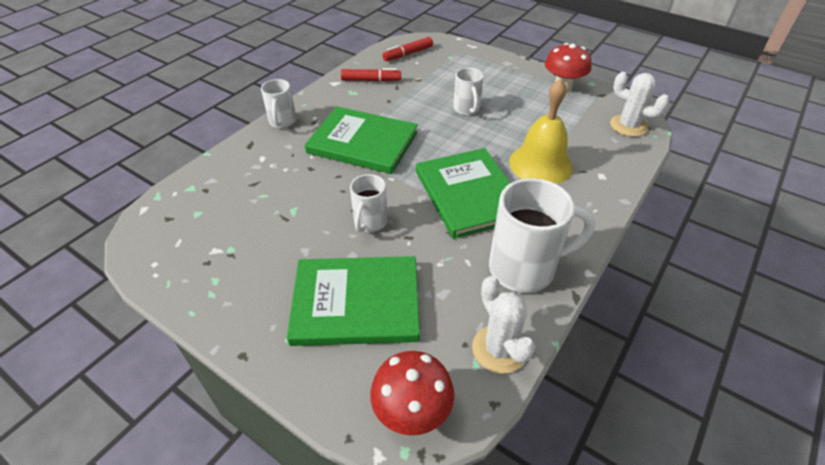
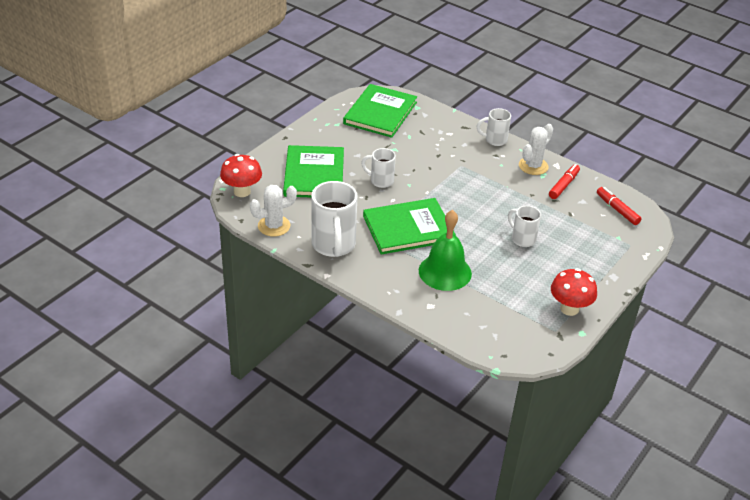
camera: 90 degrees right, 5 degrees down
green book [305,106,418,174] -> green book moved to [343,84,417,138]
red marker [341,68,401,82] -> red marker turned 150 degrees counterclockwise [549,164,580,199]
white mug [453,68,484,116] -> white mug turned 60 degrees clockwise [508,206,541,247]
yellow bell [509,79,573,184] -> green bell [419,210,472,291]
white cactus [610,72,669,137] -> white cactus moved to [519,124,553,175]

